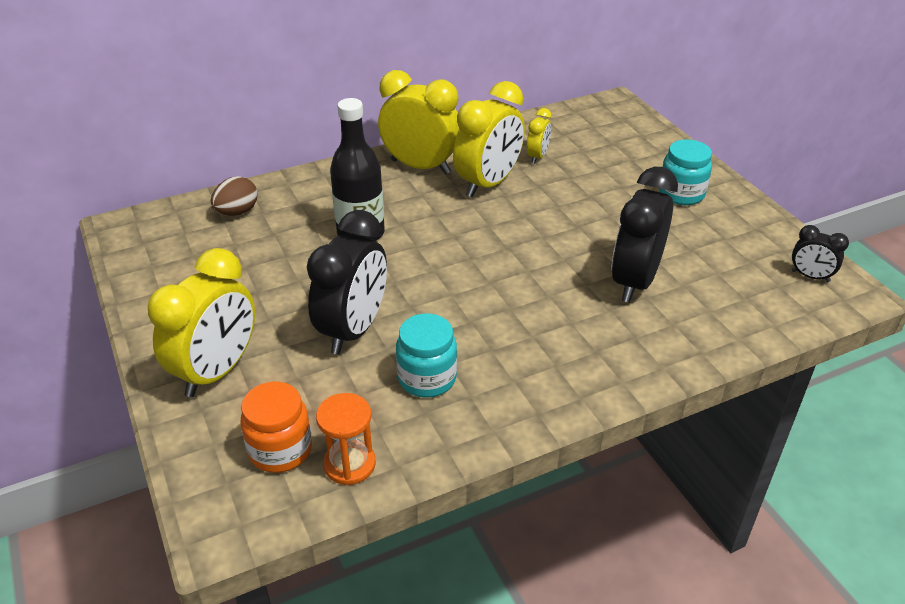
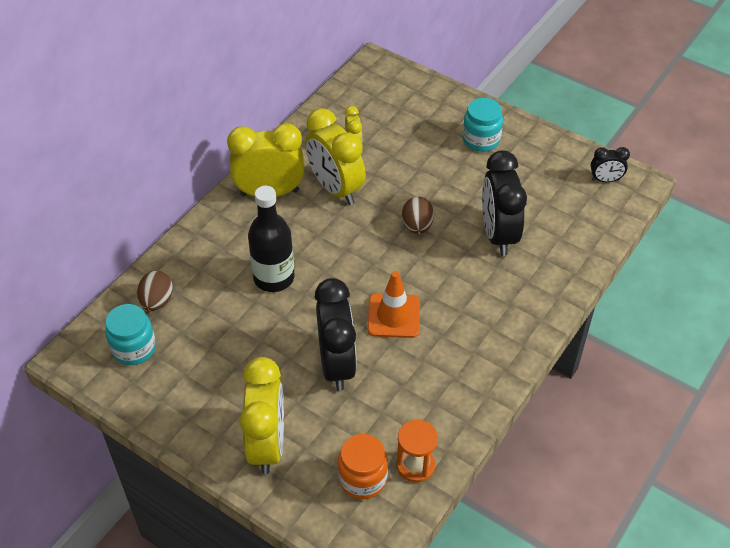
camera: 30 degrees left, 10 degrees up
turquoise jar [396,313,457,397] -> turquoise jar moved to [105,304,156,365]
yellow clock [453,81,525,198] -> yellow clock turned 135 degrees clockwise [305,108,366,205]
none -> orange traffic cone [368,271,420,338]
none -> brown egg [402,197,434,234]

